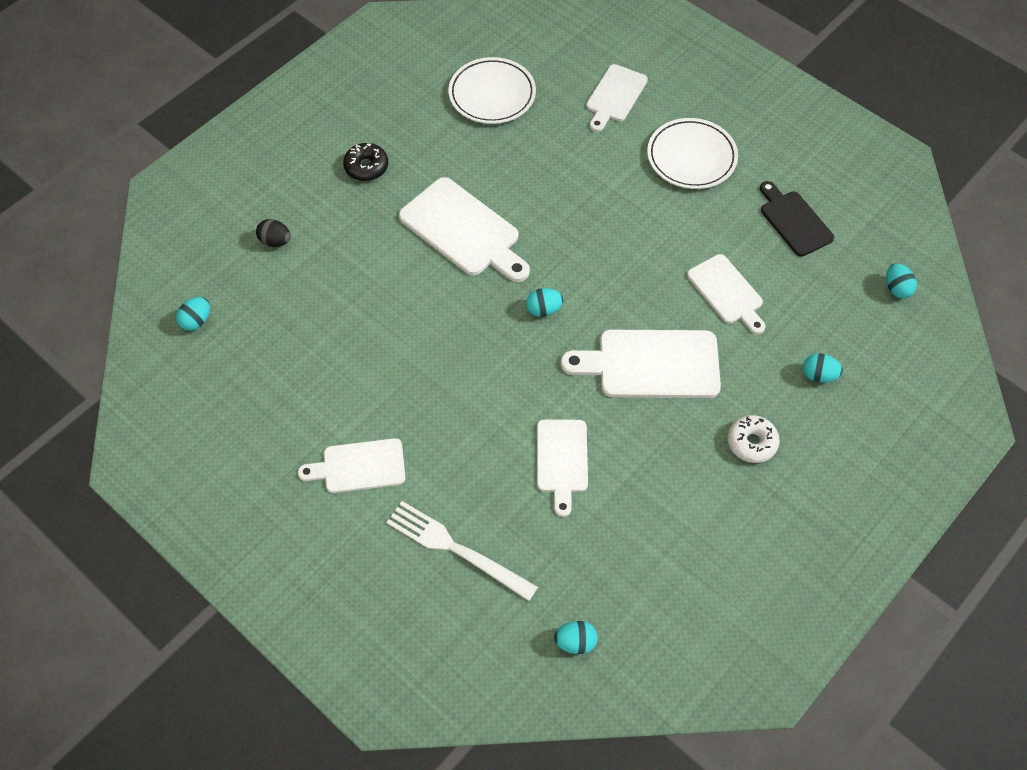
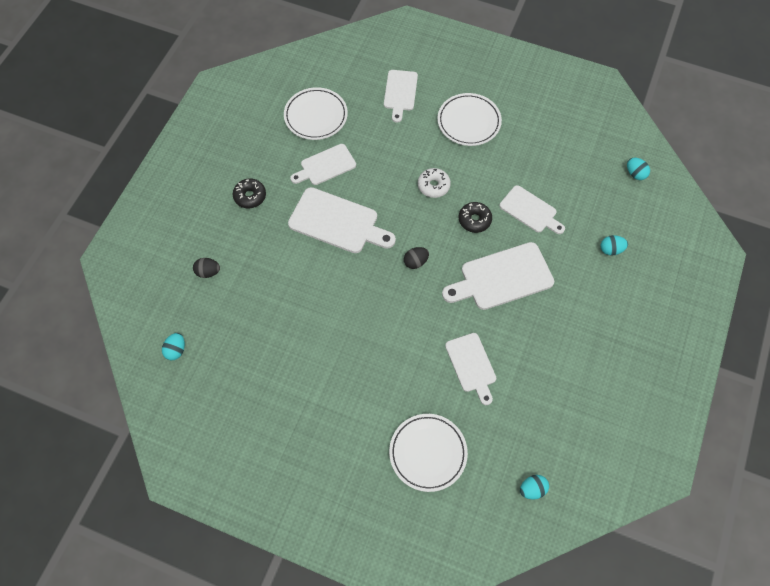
camera: 20 degrees left, 5 degrees up
white cutting board [298,438,405,493] -> white cutting board moved to [290,144,356,185]
white fork [386,501,538,601] -> white plate [389,414,468,492]
turquoise egg [526,288,563,317] -> black egg [404,247,429,269]
white donut [727,415,780,463] -> white donut moved to [418,168,451,198]
black cutting board [760,181,834,257] -> none
none -> black donut [459,202,492,233]

